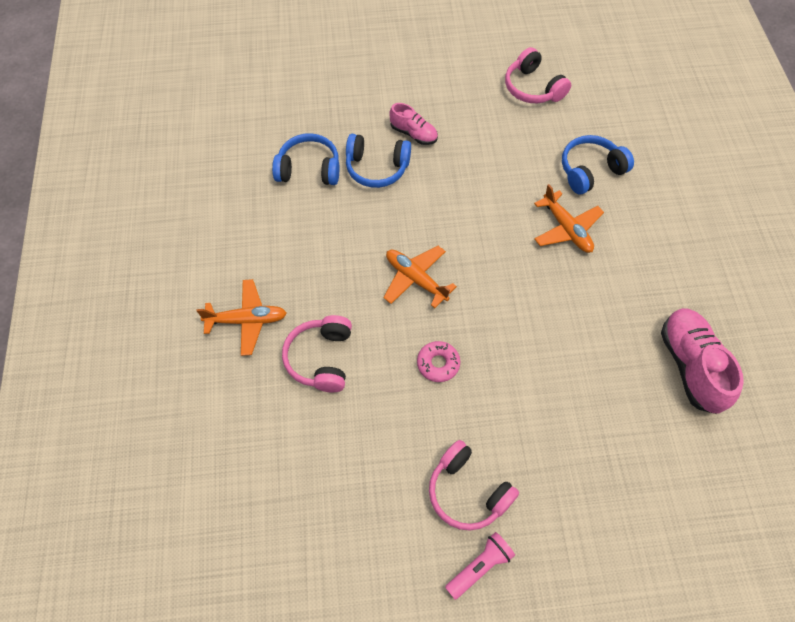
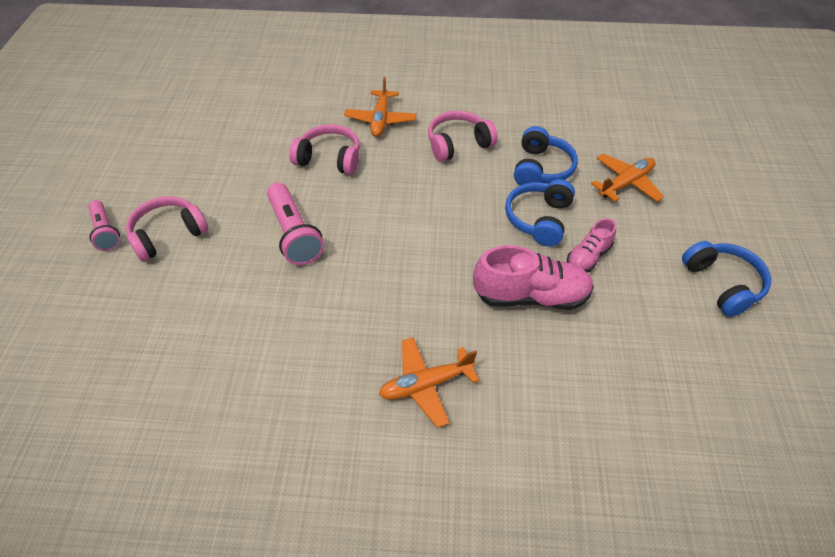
camera: 100 degrees right, 10 degrees down
orange plane [383,246,457,308] -> orange plane moved to [591,154,664,202]
pink donut [417,341,460,382] -> pink flashlight [267,183,324,265]
pink headphones [505,47,571,103] -> pink headphones moved to [428,111,498,162]
blue headphones [562,135,634,194] -> blue headphones moved to [682,241,771,317]
pink shoe [661,308,744,414] -> pink shoe moved to [473,245,594,310]

